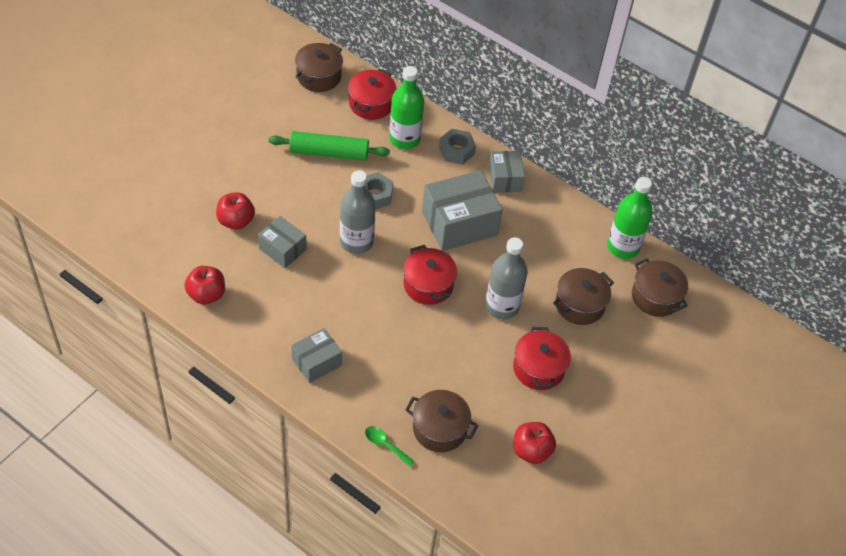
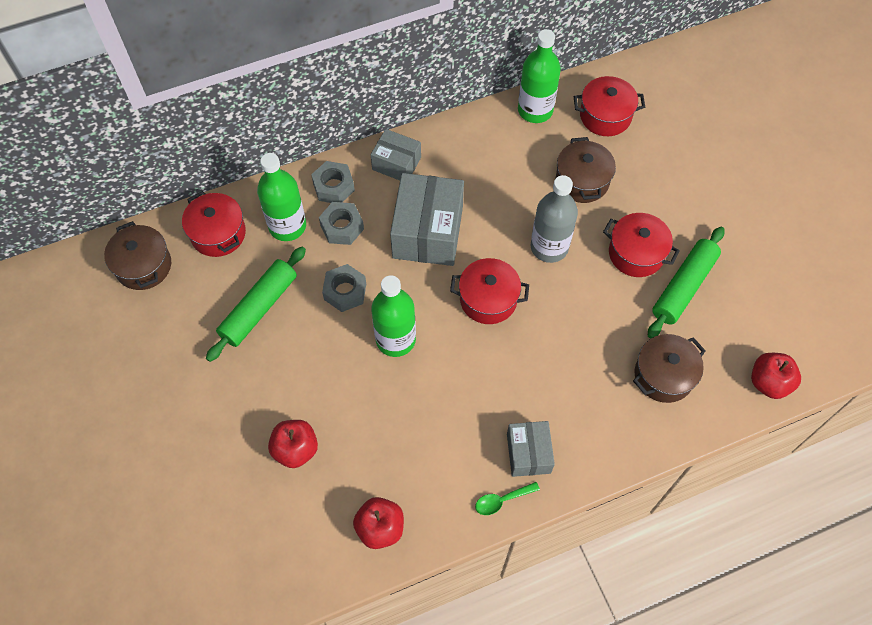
camera: 55 degrees left, 10 degrees up
grey box [258,216,307,268] -> none
grey bottle [340,170,376,254] -> green bottle [371,275,416,357]
green spoon [365,426,414,467] -> green spoon moved to [475,482,540,515]
red apple [513,422,556,464] -> red apple moved to [751,353,801,399]
brown pot [632,258,688,317] -> red pot [574,76,645,136]
none -> grey nut [319,202,364,245]
none -> green rolling pin [648,227,724,338]

